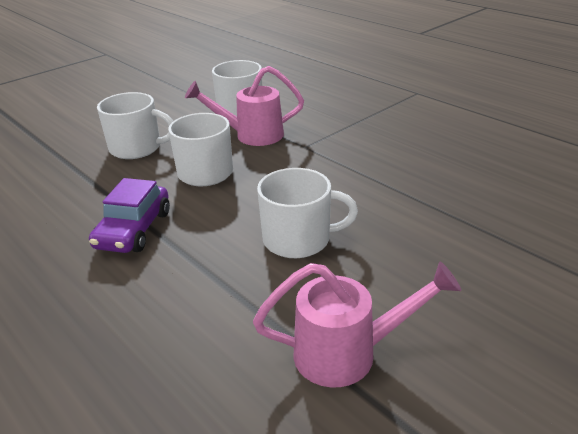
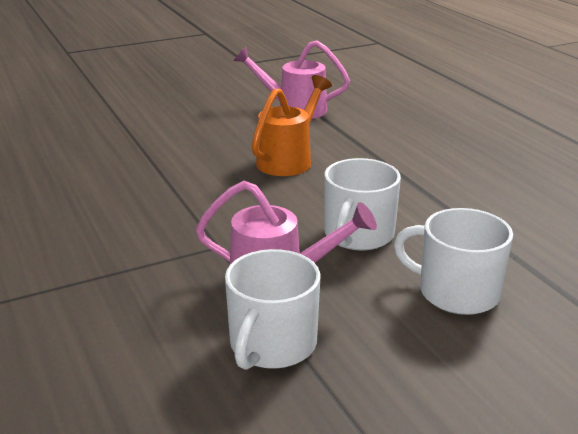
camera: 165 degrees left, 5 degrees down
purple car [89,178,170,253] -> none
white mug [257,168,358,258] -> orange watering can [252,75,332,176]

